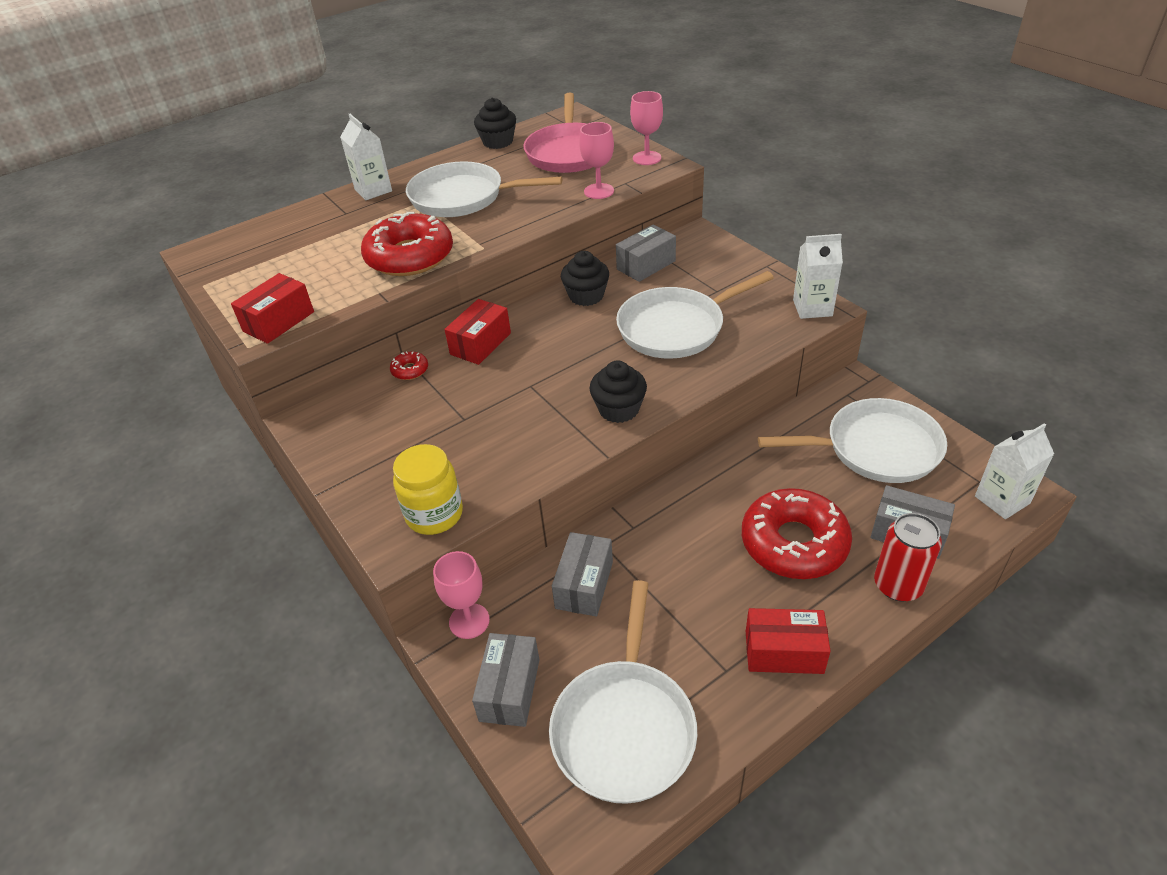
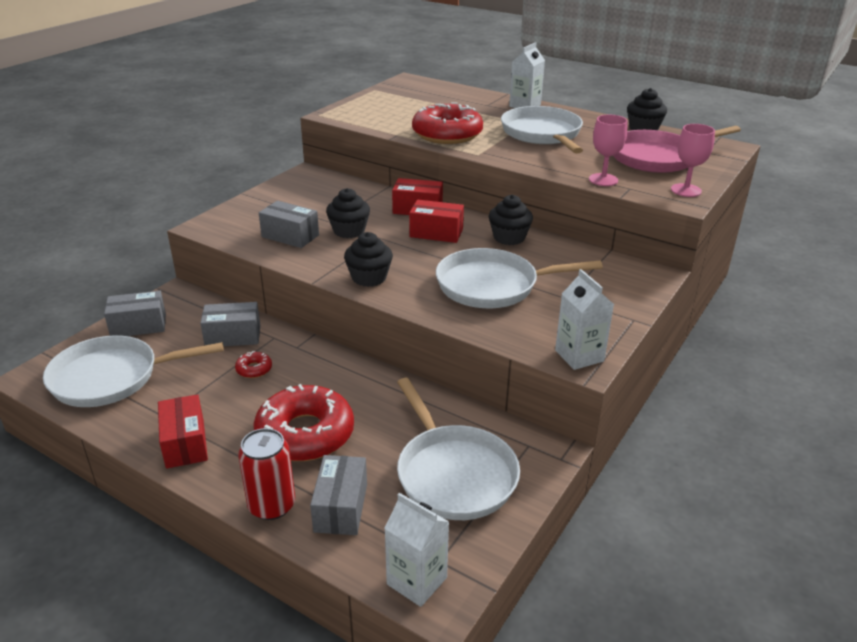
camera: 65 degrees right, 10 degrees down
red box [231,273,314,344] -> red box moved to [409,200,464,243]
red donut [390,351,428,380] -> red donut moved to [235,351,272,378]
yellow jar [393,444,463,535] -> none
pink goblet [433,551,490,639] -> none
grey box [616,225,676,282] -> grey box moved to [259,201,319,248]
white pan [616,271,774,359] -> white pan turned 45 degrees counterclockwise [436,248,603,308]
none -> black cupcake [326,188,370,238]

